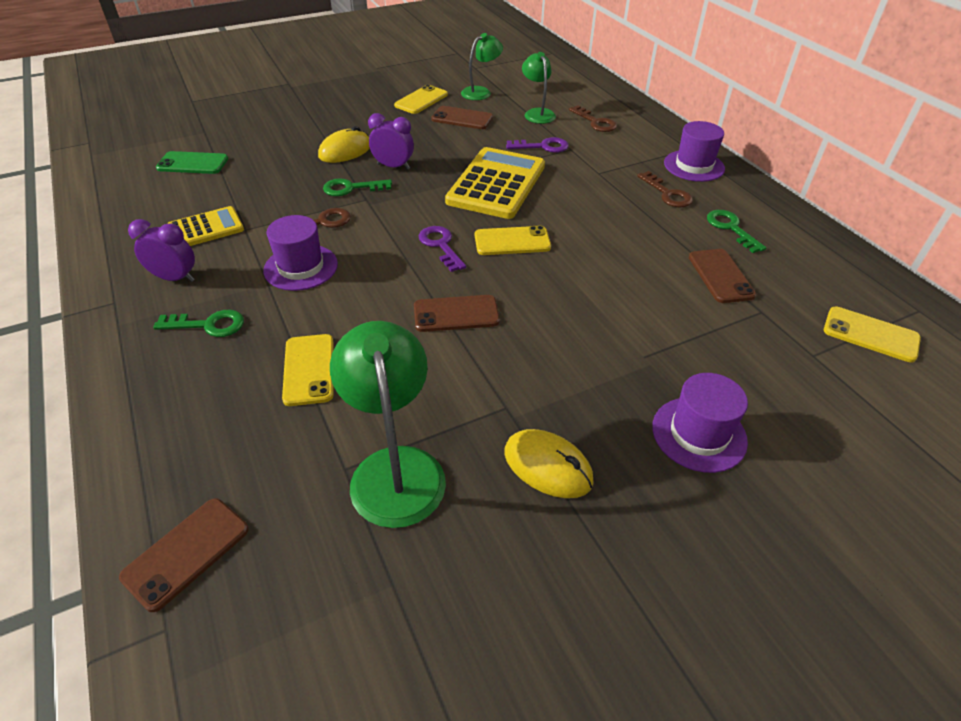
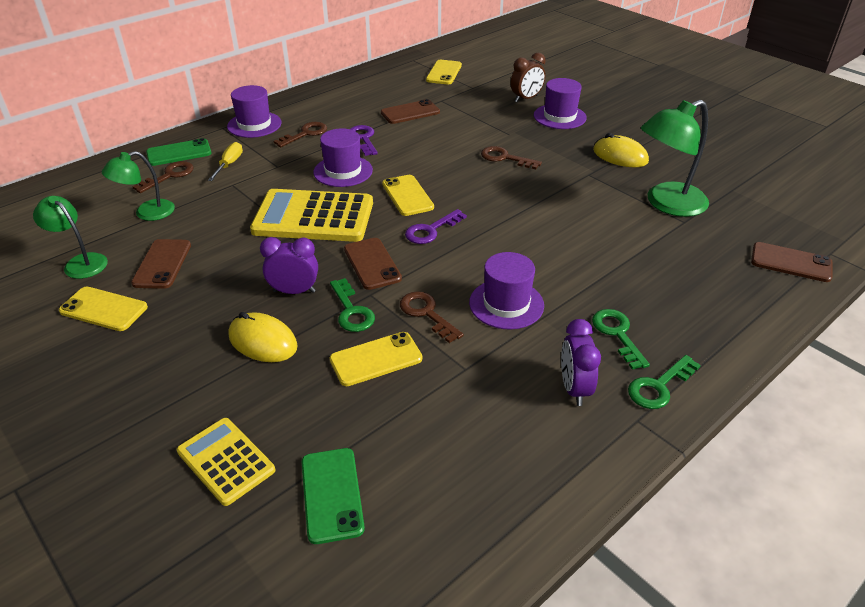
camera: 105 degrees left, 5 degrees down
yellow calculator [167,206,244,246] -> yellow calculator moved to [177,418,275,506]
yellow phone [282,334,333,406] -> yellow phone moved to [329,332,422,386]
purple clock [368,113,414,170] -> purple clock turned 90 degrees clockwise [260,237,318,294]
brown phone [414,295,500,332] -> brown phone moved to [344,238,402,290]
yellow mouse [504,429,594,498] -> yellow mouse turned 75 degrees counterclockwise [593,133,649,167]
purple key [506,137,569,153] -> purple key moved to [350,125,378,156]
green key [707,210,766,253] -> green key moved to [628,355,701,409]
none -> green phone [146,138,211,166]
none -> yellow screwdriver [208,142,243,181]
none -> purple hat [313,128,373,187]
none -> brown key [481,146,542,169]
none -> brown clock [511,53,546,102]

